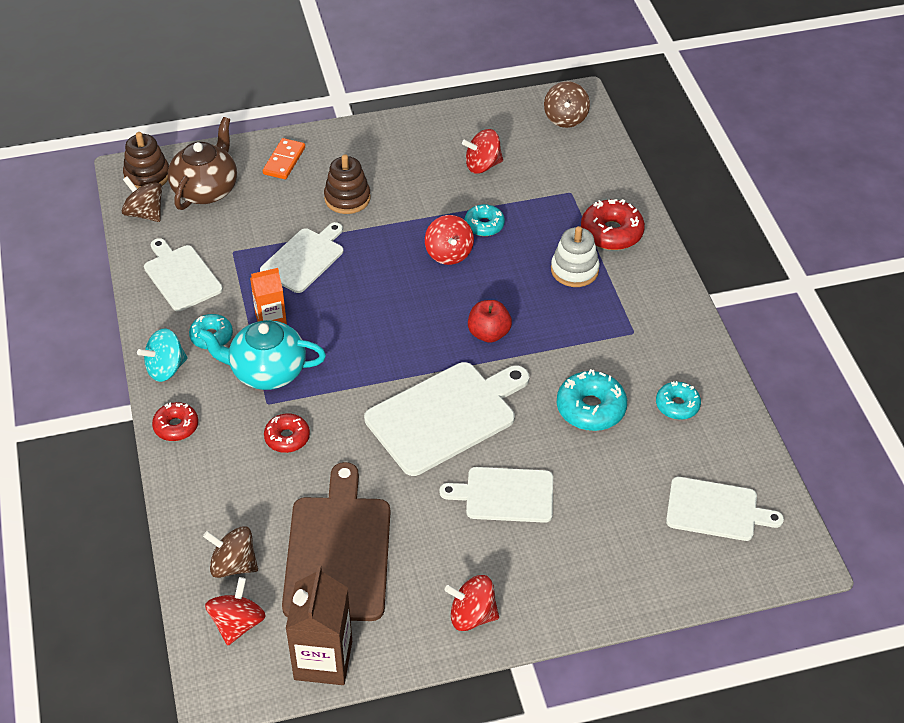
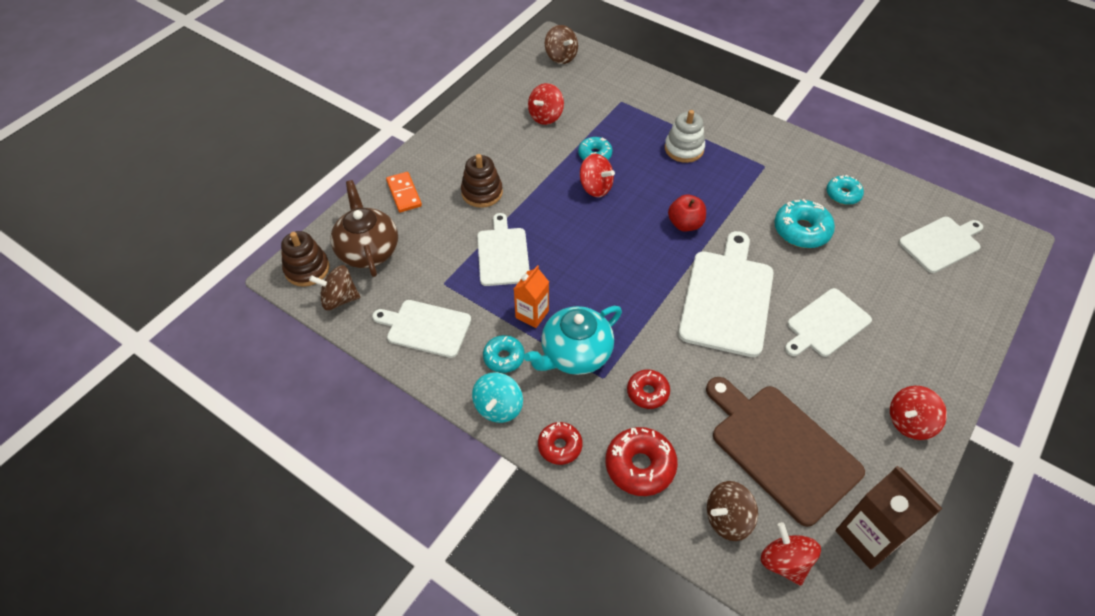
camera: 40 degrees left, 5 degrees up
red donut [581,199,645,250] -> red donut moved to [605,427,678,496]

